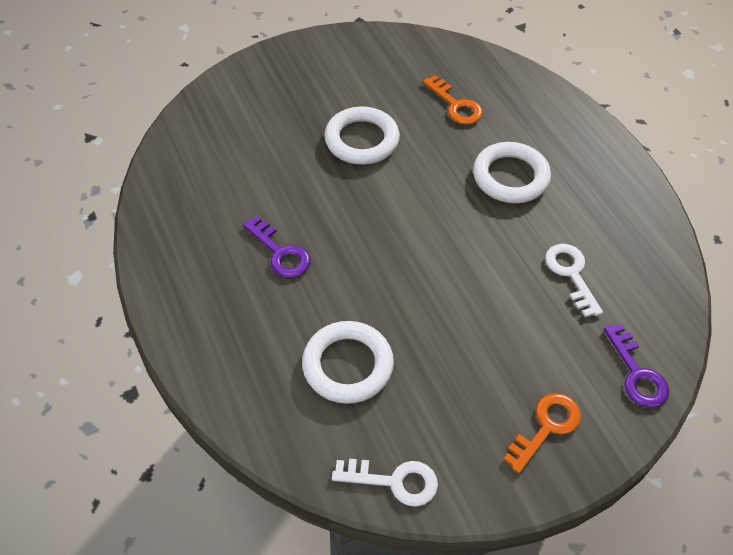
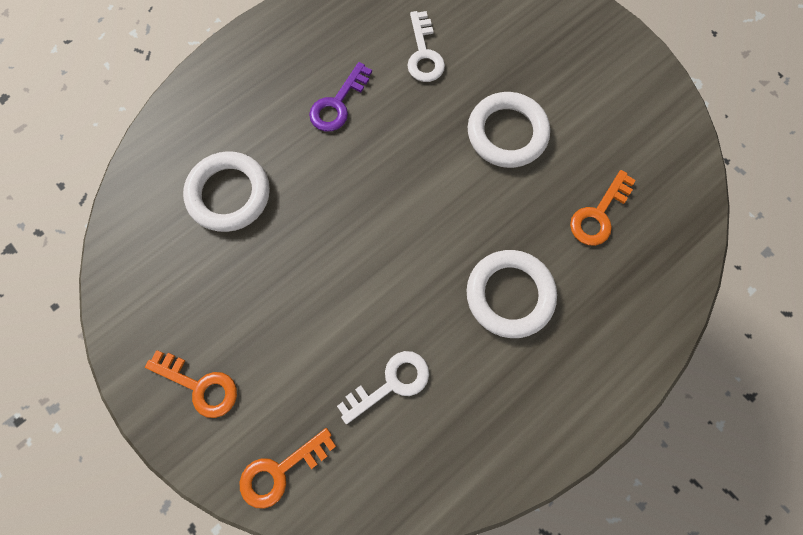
camera: 75 degrees right, 20 degrees up
white key [332,459,438,507] -> white key moved to [407,11,445,82]
purple key [604,324,669,408] -> orange key [239,428,336,509]

